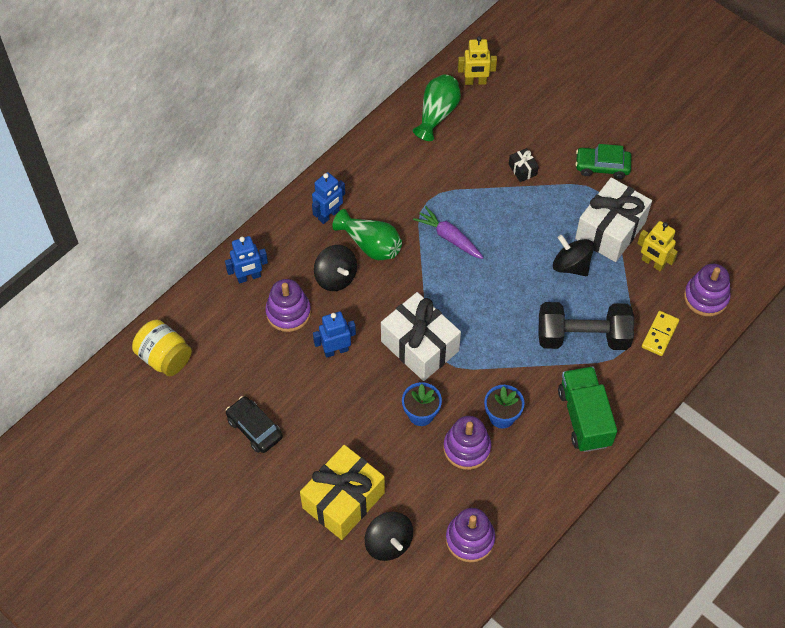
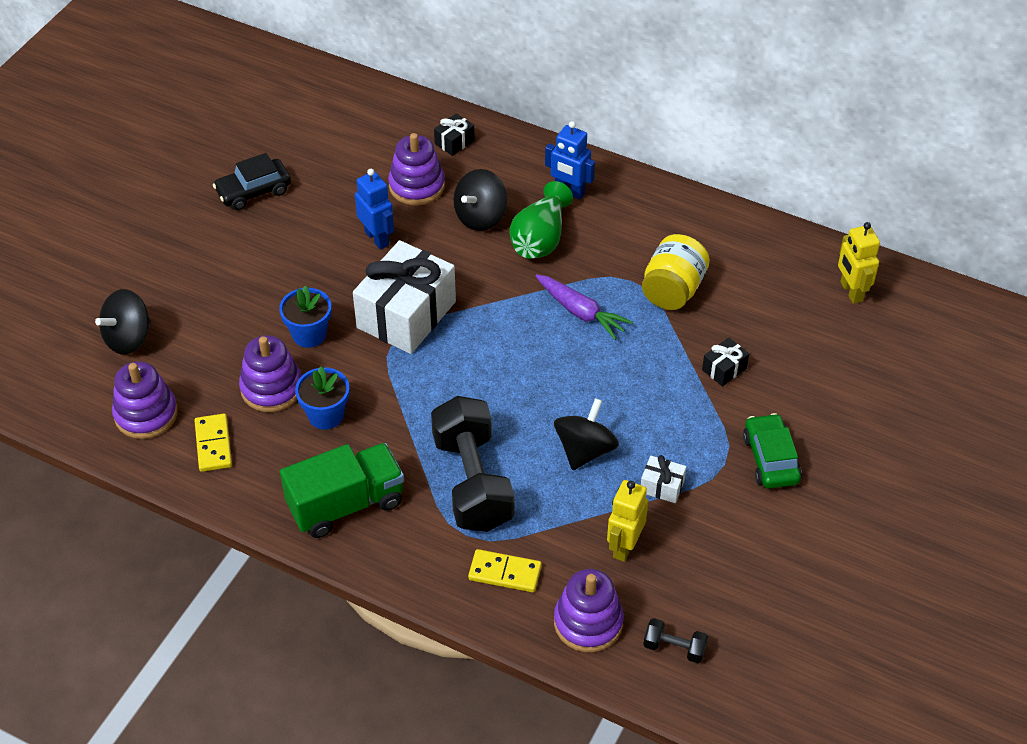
camera: 75 degrees right, 10 degrees down
yellow jar [132,320,192,376] -> yellow jar moved to [642,234,710,310]
blue robot [225,236,268,283] -> black gift [434,113,475,156]
black car [226,396,283,453] -> black car turned 150 degrees counterclockwise [213,153,291,210]
yellow gift [300,445,385,540] -> none
green vase [413,74,461,141] -> none
purple carrot [413,206,484,259] -> purple carrot turned 105 degrees clockwise [536,274,633,340]
white gift [575,177,652,262] -> white gift [641,455,686,503], size x0.42
none -> yellow domino [194,414,232,472]
none -> black dumbbell [643,618,708,663]

